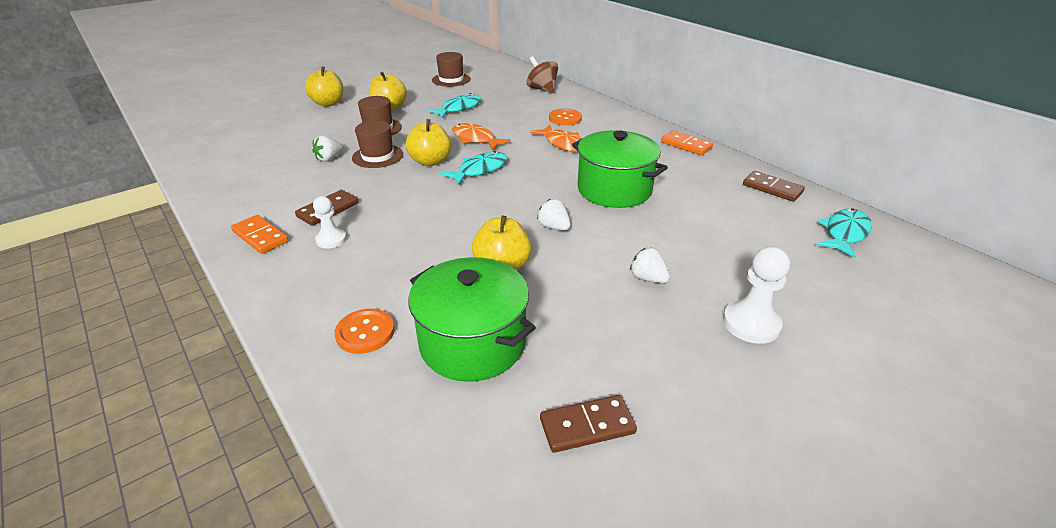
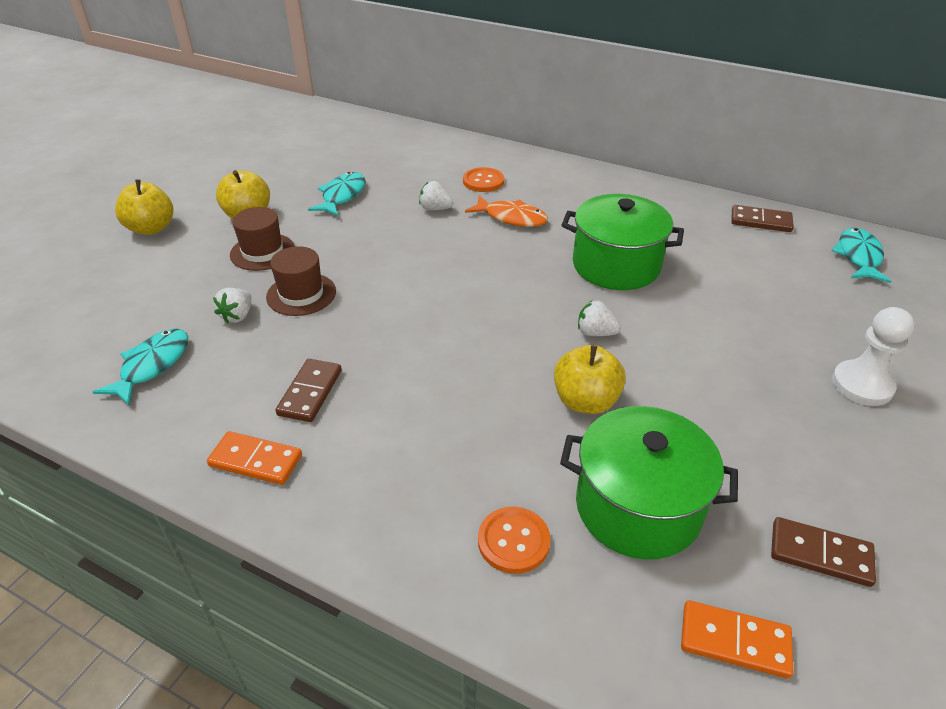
camera: 25 degrees left, 5 degrees up
white pawn [313,196,347,249] -> none
yellow apple [406,119,451,166] -> none
brown hat [432,52,471,87] -> none
turquoise fish [440,151,508,185] -> turquoise fish moved to [93,329,188,405]
orange fish [452,123,511,151] -> none
brown spinning top [526,56,558,93] -> none
brown domino [540,395,637,453] -> brown domino turned 60 degrees clockwise [771,517,876,587]
white strawberry [630,247,670,283] -> white strawberry moved to [419,181,454,210]
orange domino [661,130,713,155] -> orange domino moved to [681,600,793,679]

